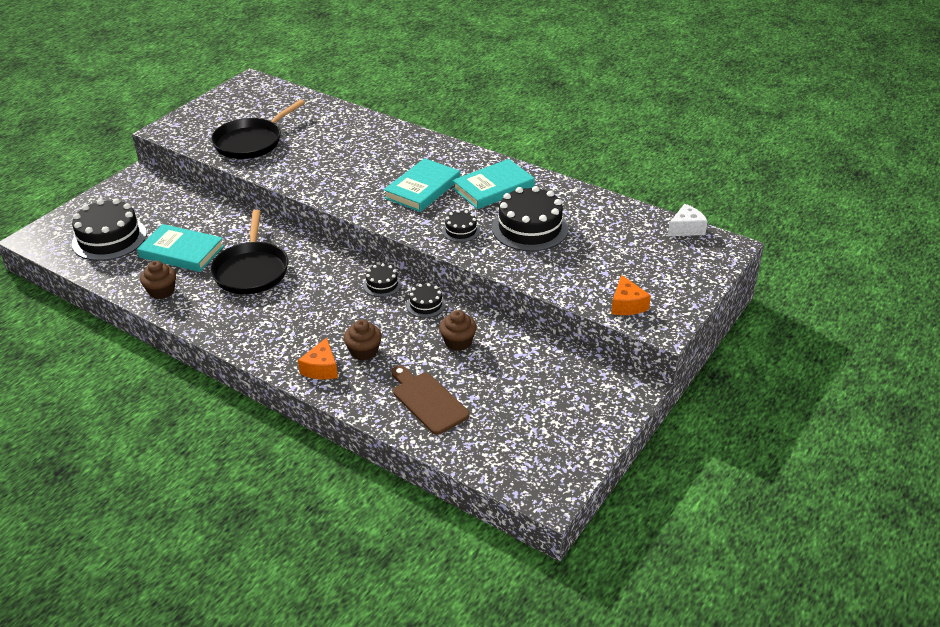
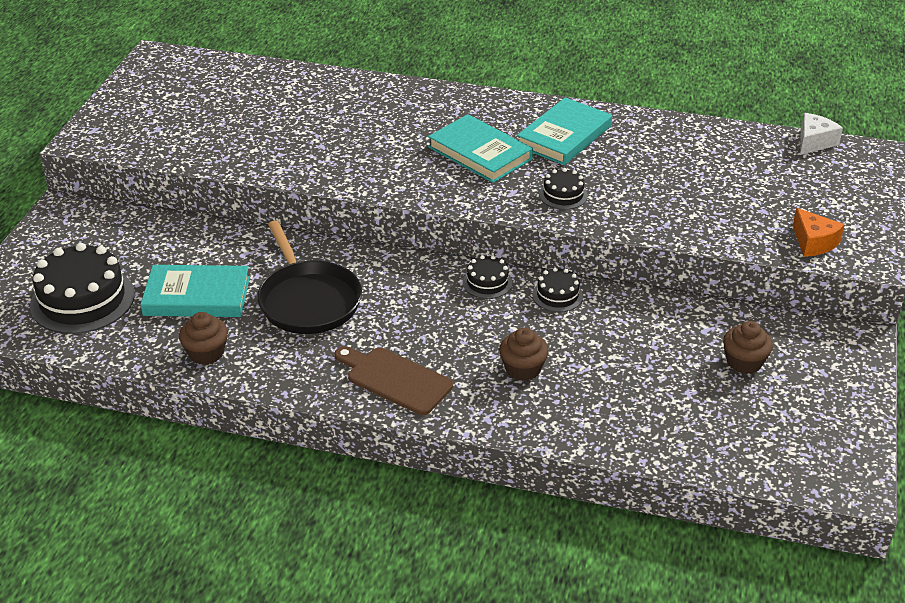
camera: 20 degrees left, 0 degrees up
black pan [211,100,305,159] -> none
orange cheese [298,337,338,379] -> none
turquoise book [384,158,460,212] -> turquoise book turned 60 degrees counterclockwise [428,114,533,183]
brown cutting board [392,366,470,435] -> brown cutting board moved to [335,346,453,415]
brown cupcake [439,310,477,351] -> brown cupcake moved to [723,321,773,374]
black cake [492,186,568,251] -> none

